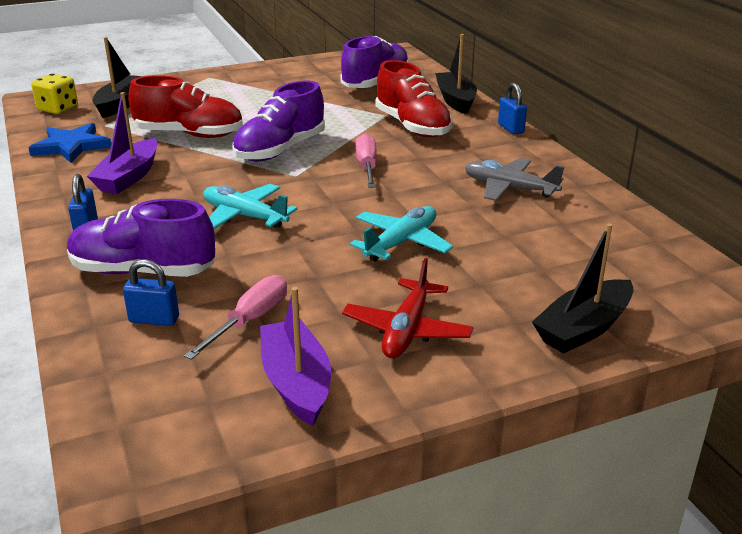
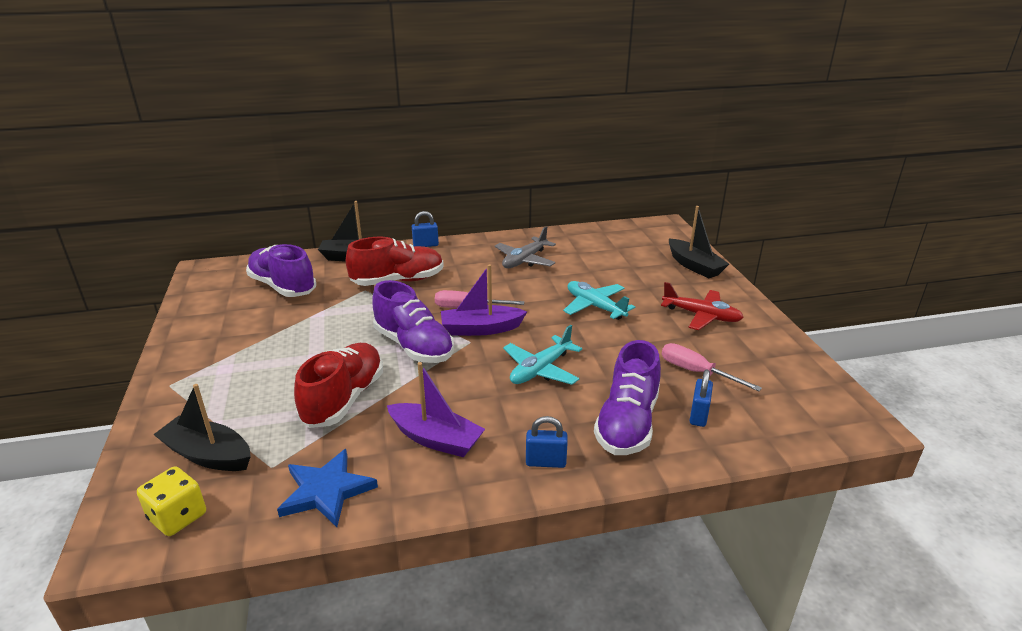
camera: 80 degrees left, 0 degrees up
purple boat [260,287,331,426] -> purple boat moved to [441,264,527,336]

